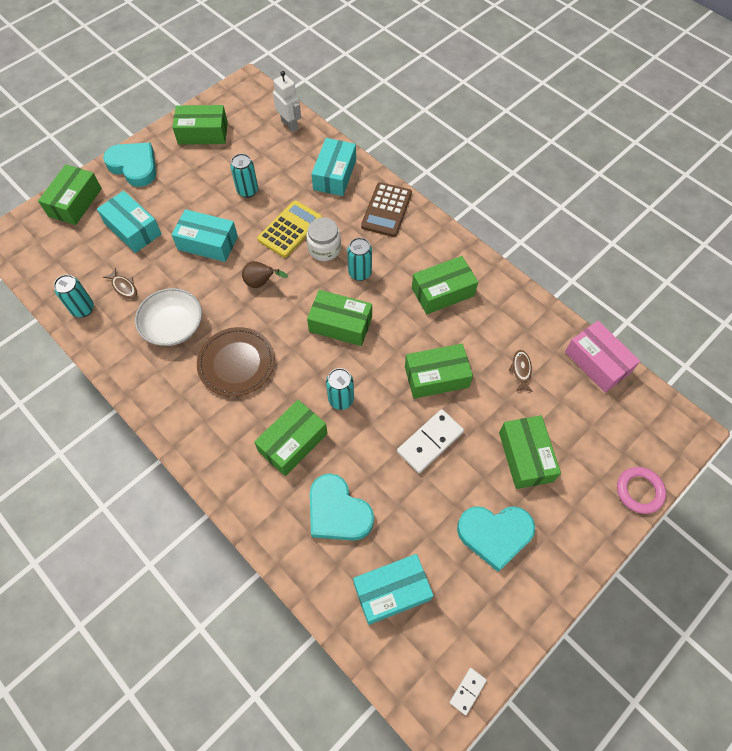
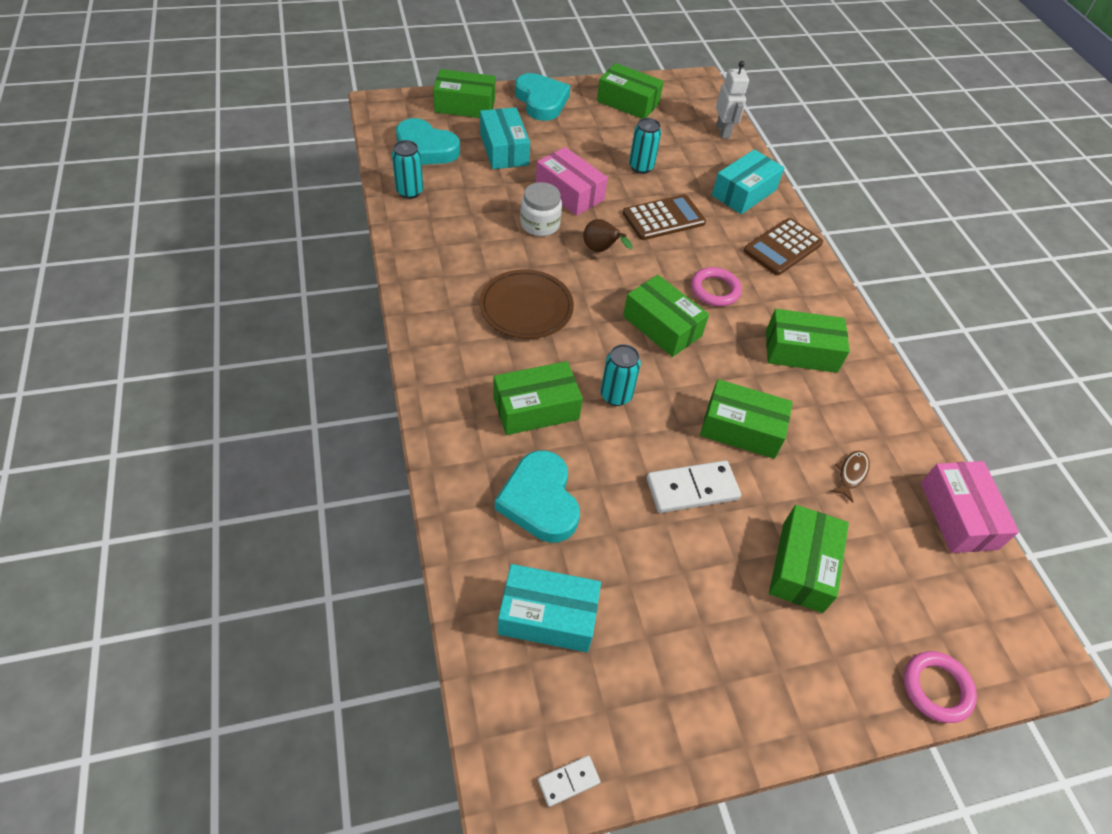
camera: 25 degrees right, 10 degrees down
green box [38,164,102,225] -> green box turned 45 degrees clockwise [433,69,495,118]
brown fish [103,268,137,299] -> none
white bowl [135,288,202,346] -> none
turquoise box [171,209,238,262] -> pink box [536,147,608,216]
yellow calculator [257,200,322,258] -> brown calculator [623,194,706,240]
white jar [306,217,341,261] -> white jar moved to [520,182,562,236]
turquoise can [347,238,372,281] -> pink ring [691,267,742,306]
turquoise heart [457,506,535,572] -> turquoise heart moved to [396,118,460,165]

